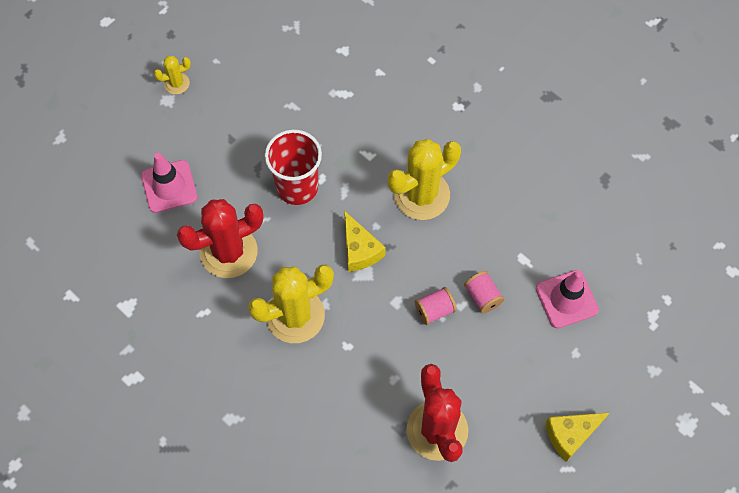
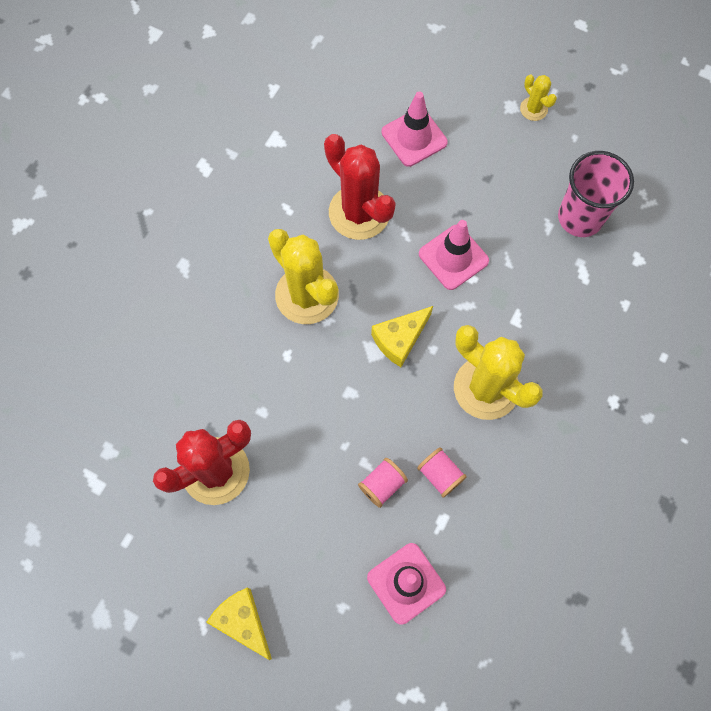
camera: 75 degrees right, 5 degrees up
red cup [265,130,322,205] -> pink traffic cone [419,220,489,290]
pink spool [415,287,457,325] -> pink spool moved to [417,447,467,498]
none -> pink cup [558,151,634,237]

